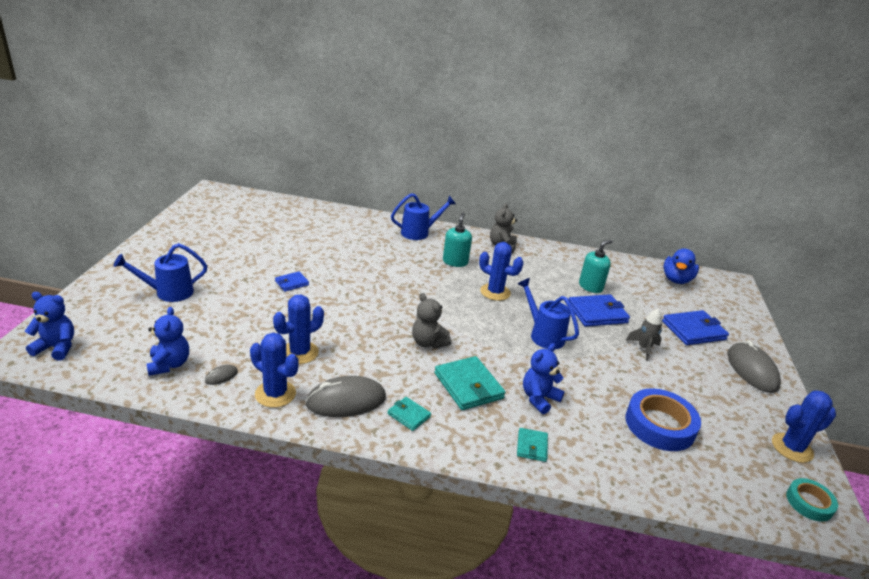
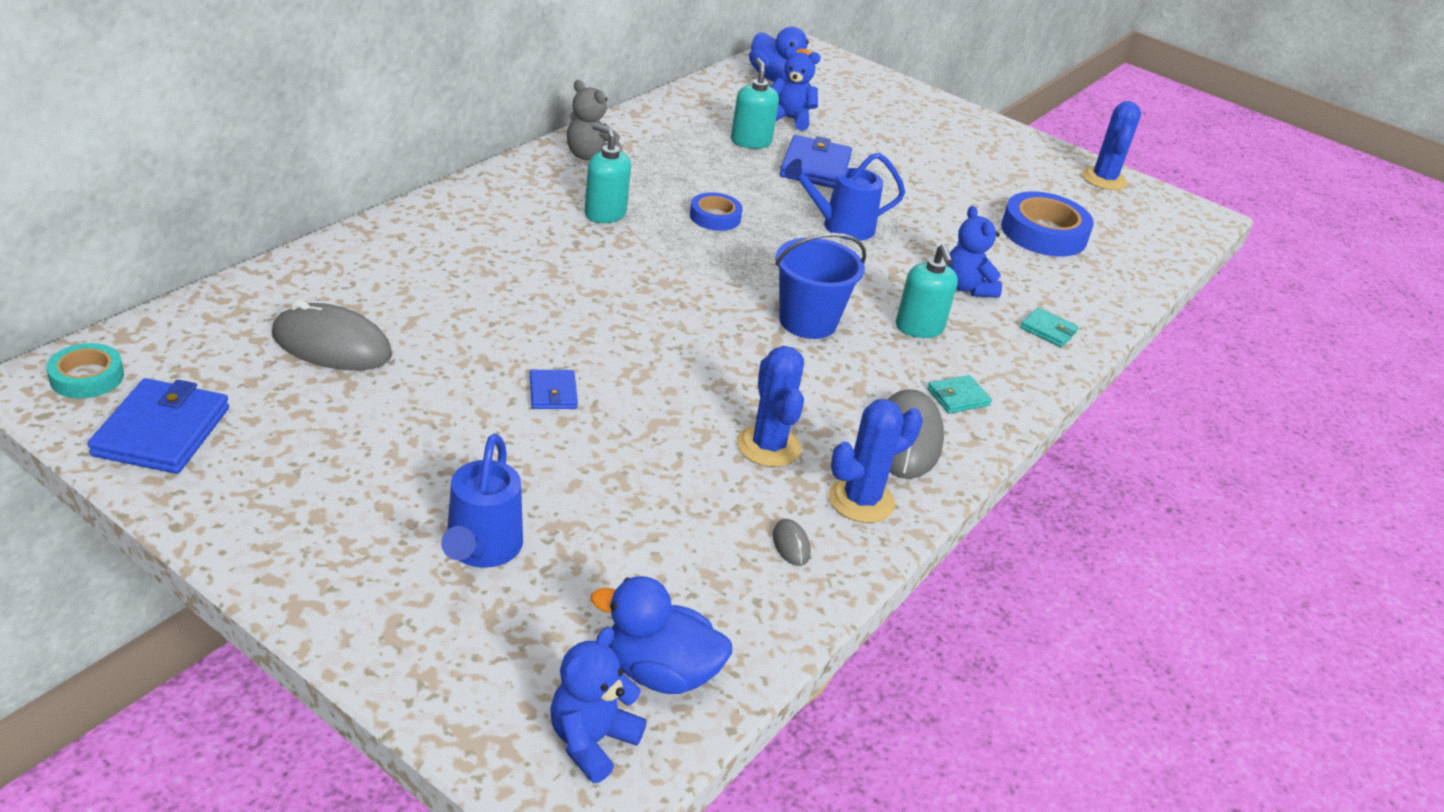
camera: 65 degrees left, 5 degrees up
blue teddy bear [146,307,189,376] -> blue teddy bear moved to [771,46,821,131]
blue watering can [391,193,456,240] -> none
grey teddy bear [412,293,452,349] -> blue bucket [775,233,866,339]
turquoise wallet [435,356,505,410] -> turquoise soap dispenser [896,244,958,338]
blue cactus [479,242,523,301] -> blue tape [690,192,743,231]
grey rocket [626,309,662,361] -> none
blue wallet [662,310,729,345] -> blue wallet moved to [88,378,229,474]
grey mouse [727,340,781,393] -> grey mouse moved to [272,300,392,371]
turquoise tape [786,478,838,522] -> turquoise tape moved to [46,343,124,398]
none -> blue duck [591,576,732,694]

